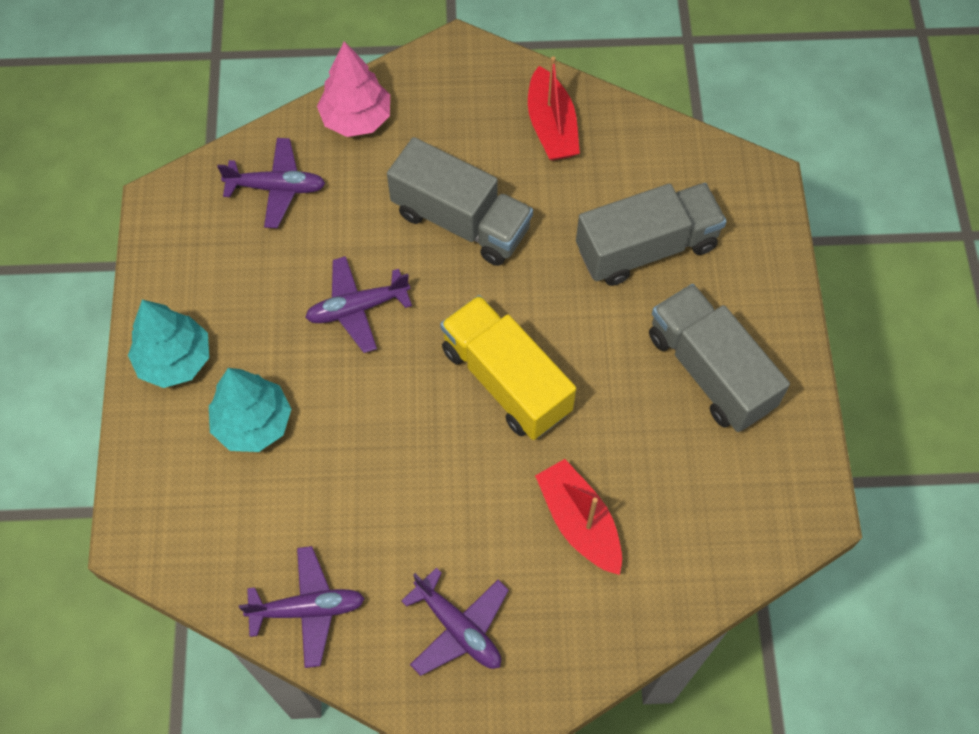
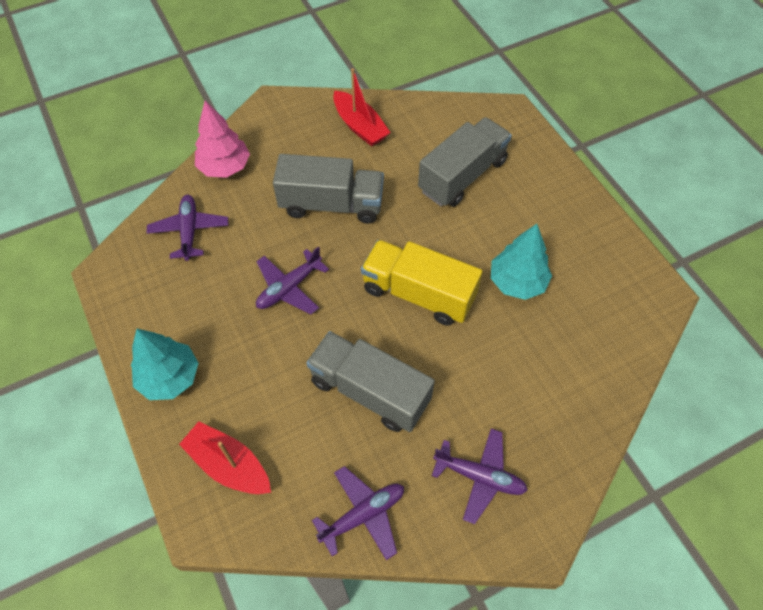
camera: 25 degrees left, 5 degrees down
turquoise tree [209,368,291,452] -> turquoise tree moved to [491,224,552,300]
purple plane [217,138,325,228] -> purple plane turned 75 degrees counterclockwise [147,195,228,261]
red boat [535,459,622,575] -> red boat moved to [179,421,271,494]
grey truck [649,284,790,432] -> grey truck moved to [306,331,435,432]

